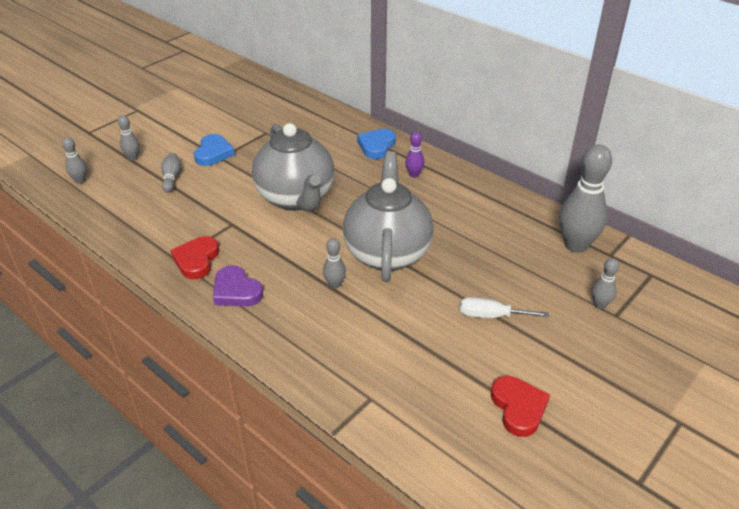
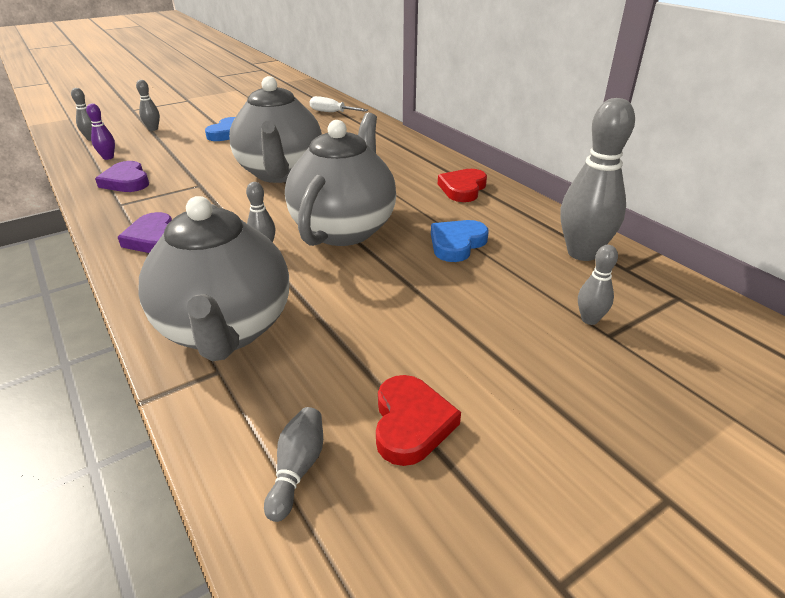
camera: 15 degrees right, 5 degrees down
grey bowling pin [161,153,181,192] -> grey bowling pin moved to [264,407,323,522]
red heart [170,236,219,279] -> red heart moved to [438,169,487,202]
blue heart [357,129,396,159] -> blue heart moved to [431,220,489,262]
purple bowling pin [405,132,425,178] -> purple bowling pin moved to [86,104,115,160]
white screwdriver [460,297,549,318] -> white screwdriver moved to [310,96,368,112]
none -> purple heart [95,161,149,192]
none -> grey teapot [139,196,289,361]

